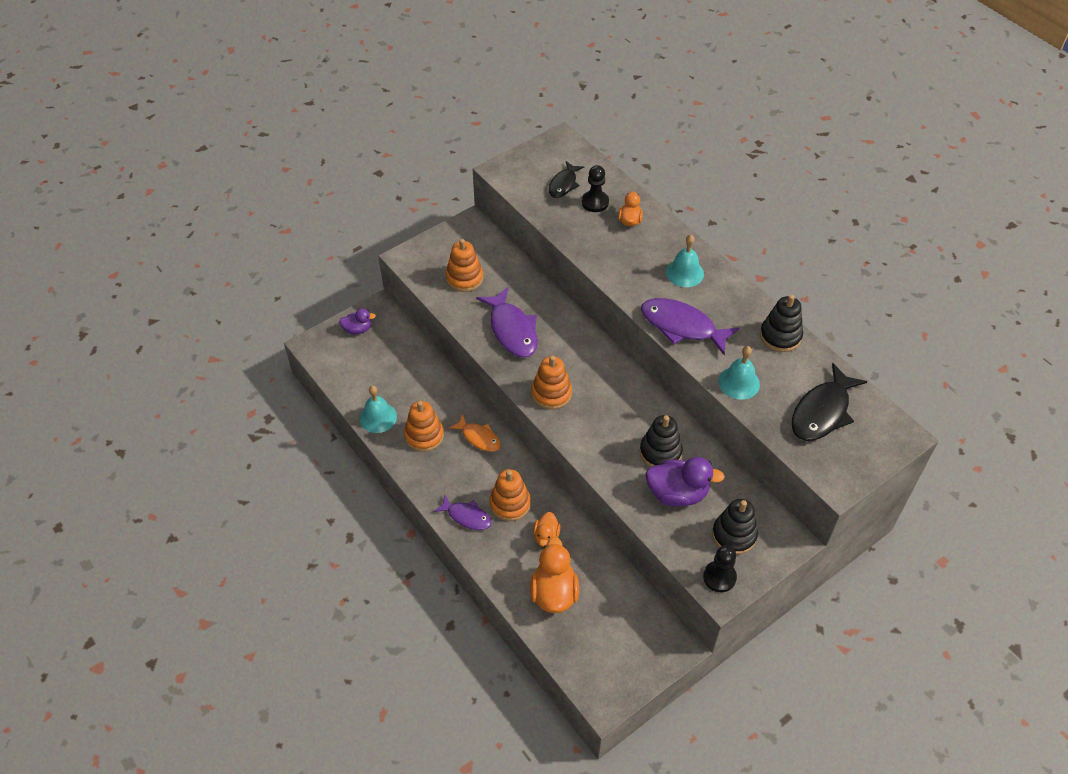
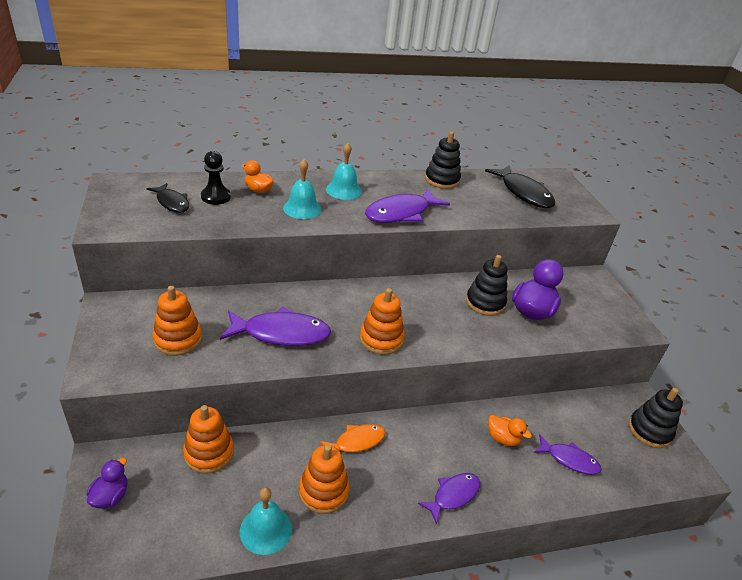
camera: 70 degrees left, 15 degrees down
orange stacking toy [489,469,531,521] -> orange stacking toy moved to [183,405,234,474]
orange duck [530,537,579,613] -> purple fish [534,435,602,475]
black pawn [703,545,737,592] -> none
black stacking toy [712,499,758,555] -> black stacking toy moved to [629,388,683,448]
turquoise bell [718,346,760,400] -> turquoise bell moved to [283,159,322,219]

